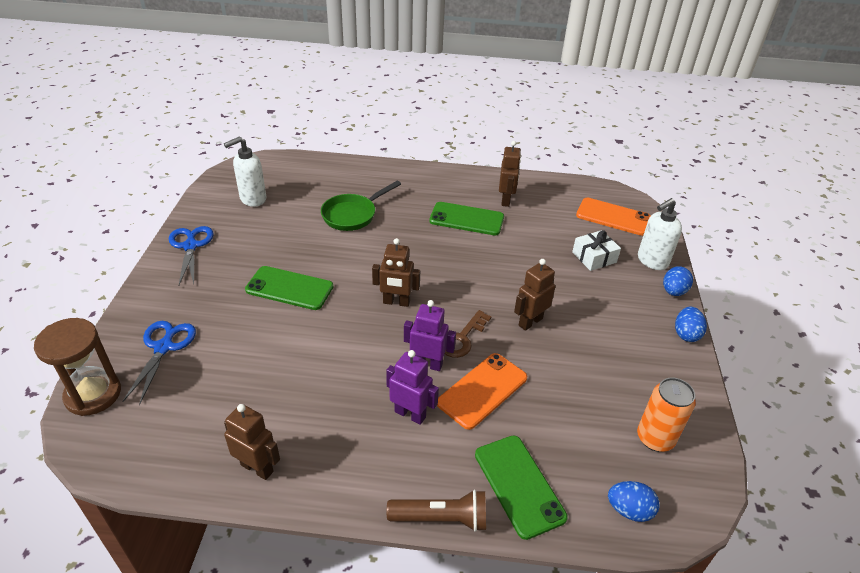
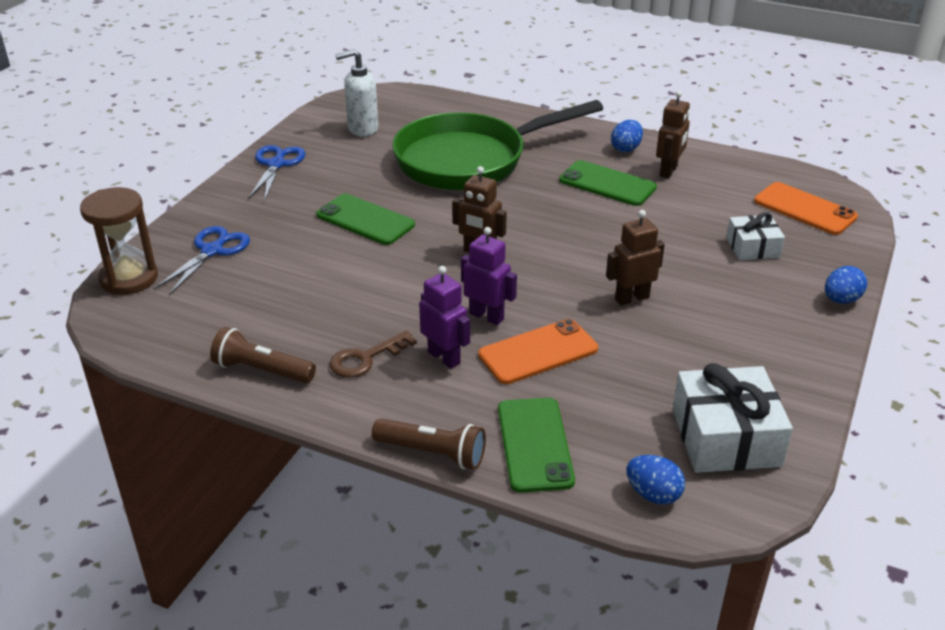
camera: 20 degrees right, 5 degrees down
brown robot [224,404,280,480] -> brown flashlight [210,327,316,383]
green pan [321,181,401,231] -> green pan [392,100,603,190], size x1.95
brown key [445,310,491,358] -> brown key moved to [330,330,417,378]
orange can [637,378,696,452] -> white gift [673,363,793,473]
white soap dispenser [638,198,682,270] -> none
blue egg [675,306,707,342] -> blue egg moved to [611,120,643,152]

